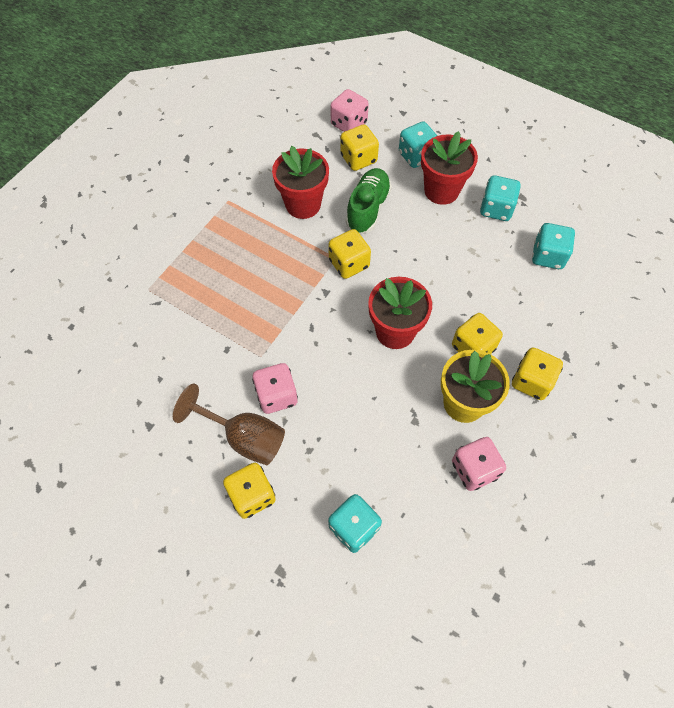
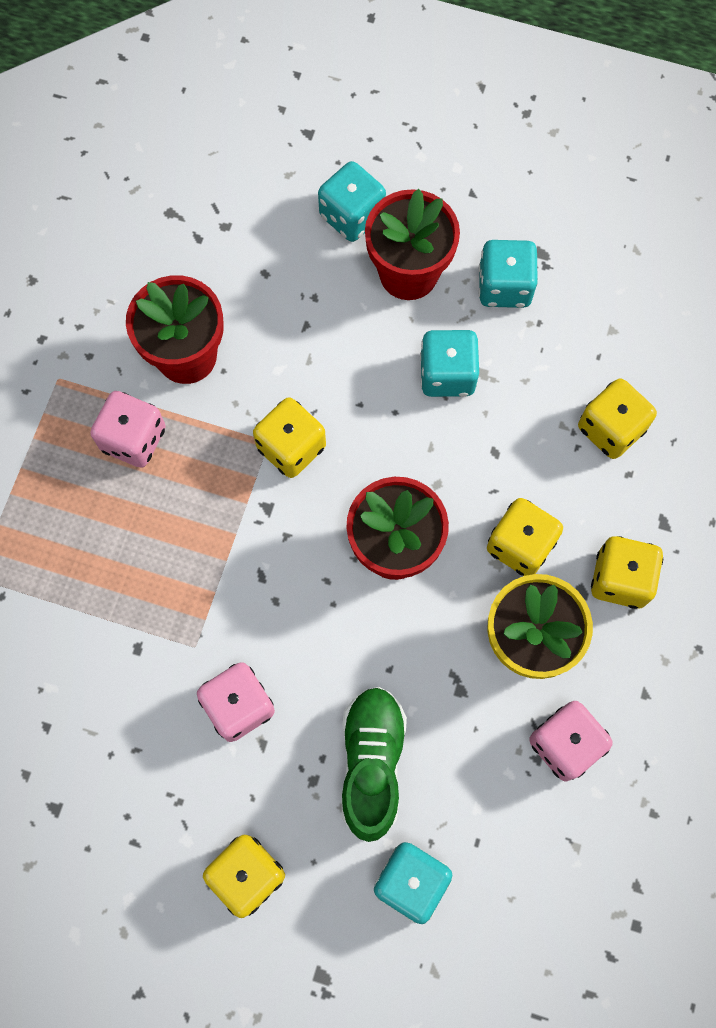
camera: 15 degrees left, 10 degrees up
brown goblet [173,384,285,465] -> none
pink dice [331,89,369,132] -> pink dice moved to [90,391,166,468]
yellow dice [340,125,379,171] -> yellow dice moved to [578,378,657,459]
green shoe [346,168,392,233] -> green shoe moved to [342,687,407,842]
turquoise dice [532,223,575,269] -> turquoise dice moved to [420,330,479,397]

